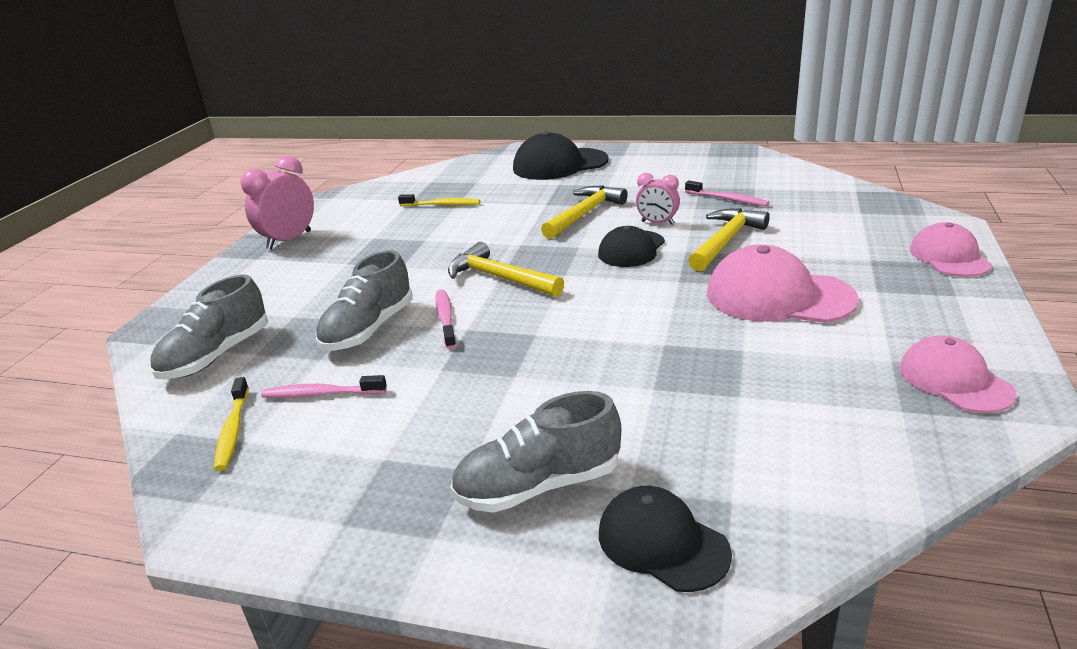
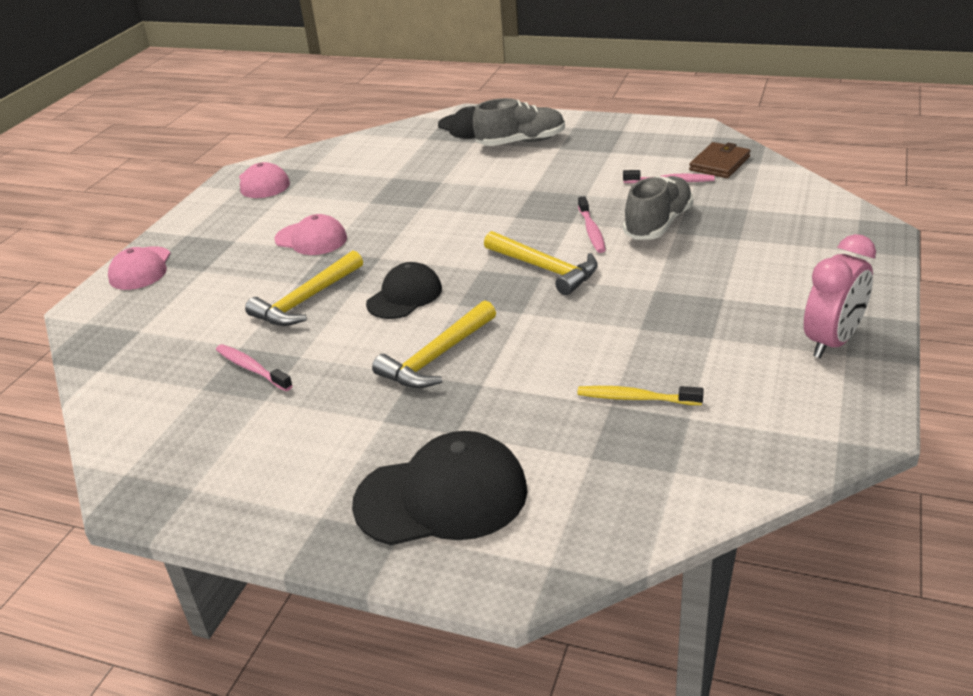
camera: 175 degrees left, 5 degrees up
grey shoe [150,274,268,379] -> none
yellow toothbrush [214,377,249,471] -> brown wallet [689,142,750,178]
pink clock [636,173,680,225] -> none
pink cap [707,245,859,323] -> pink cap [275,214,347,255], size x0.63

